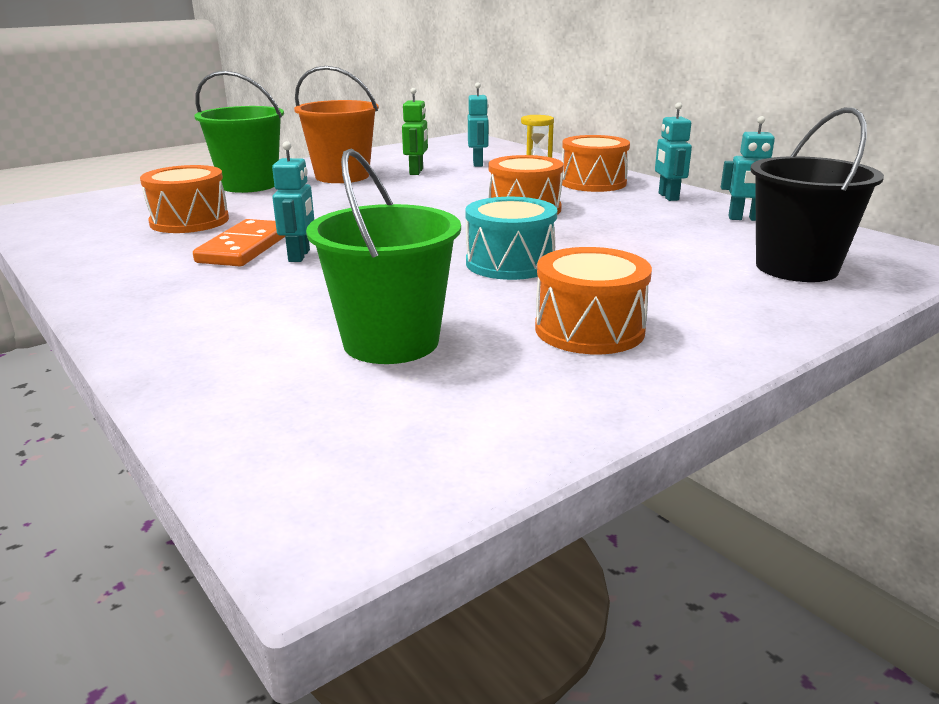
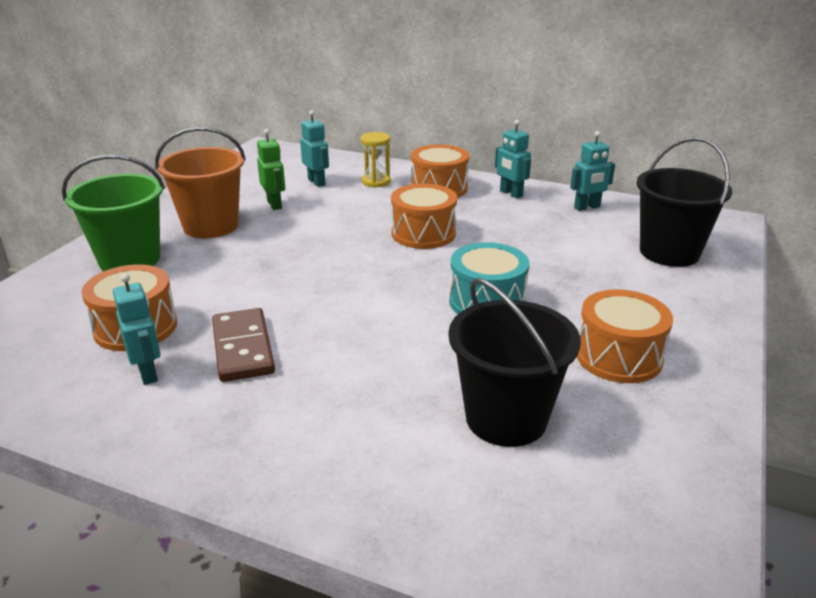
camera: 30 degrees left, 5 degrees up
orange domino [193,219,285,266] -> brown domino [212,308,275,382]
turquoise robot [272,141,314,262] -> turquoise robot moved to [113,273,161,385]
green bucket [306,149,461,364] -> black bucket [448,278,581,447]

